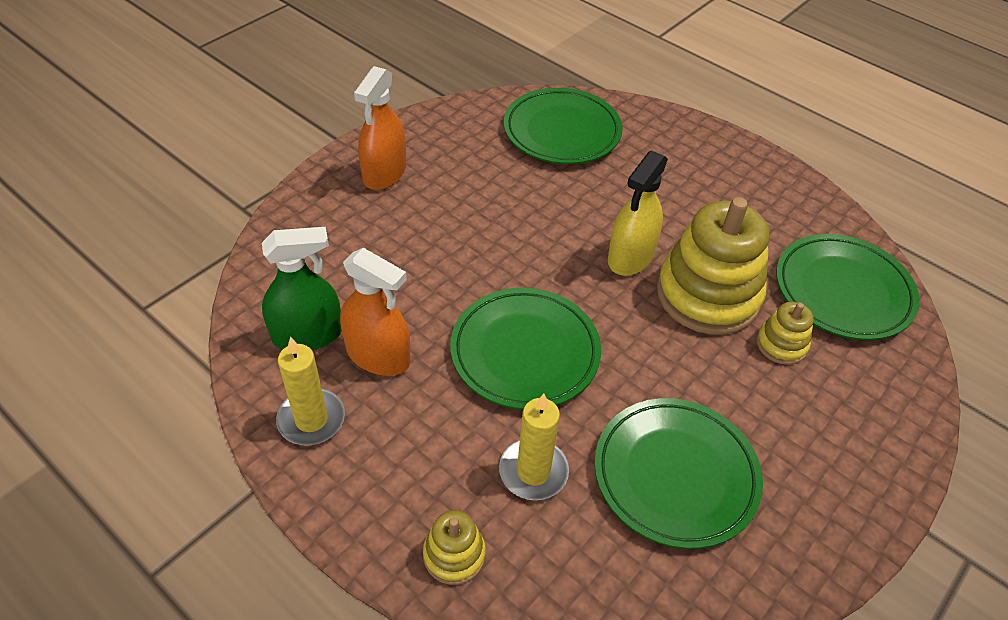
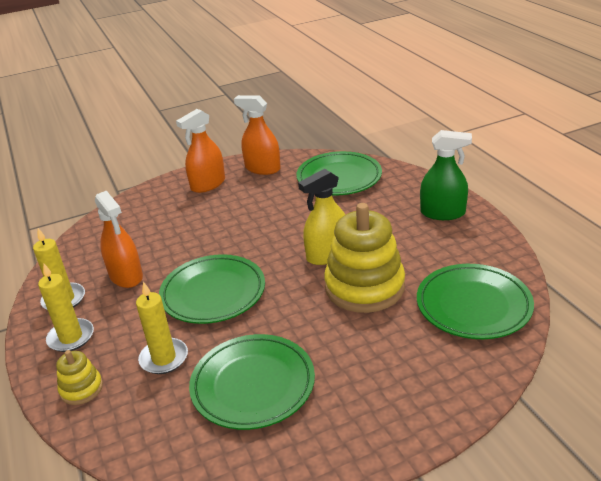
camera: 30 degrees right, 15 degrees down
green spray bottle [262,227,342,350] -> green spray bottle moved to [420,130,472,220]
yellow stacking toy [756,302,814,365] -> none
none -> yellow candle [38,264,94,352]
none -> orange spray bottle [234,95,281,175]

